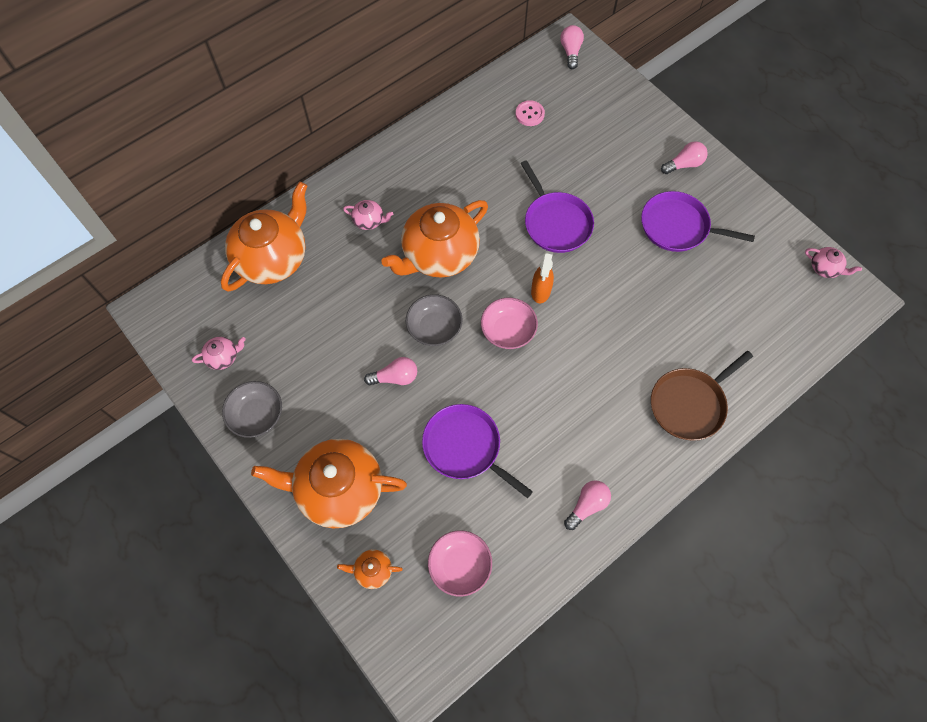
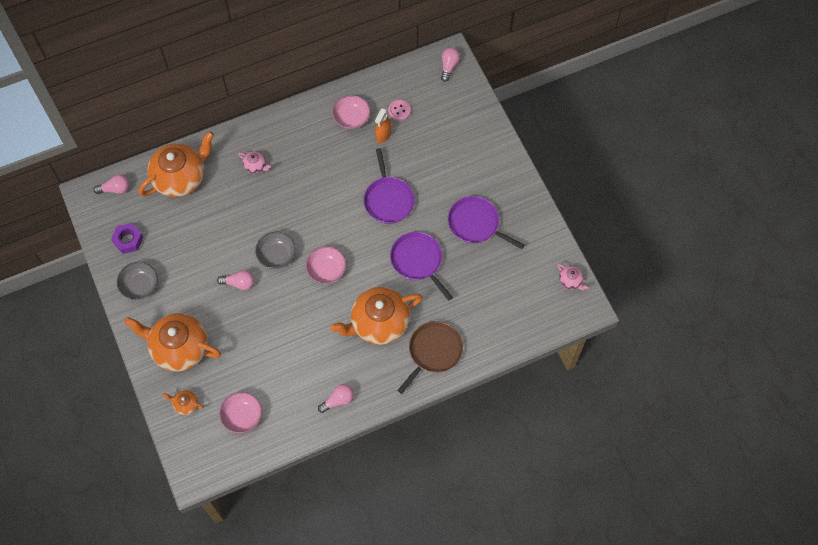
camera: 15 degrees right, 0 degrees up
pink teapot [192,337,246,370] -> purple nut [111,223,143,254]
orange teapot [381,200,488,278] -> orange teapot moved to [331,287,423,345]
purple pan [422,404,533,498] -> purple pan moved to [390,232,453,301]
orange spray bottle [531,251,554,303] -> orange spray bottle moved to [375,107,391,143]
brown pan [651,351,753,441] -> brown pan turned 150 degrees clockwise [397,321,463,394]
pink light bulb [661,141,708,174] -> pink light bulb moved to [93,175,129,194]
none -> pink bowl [332,95,371,129]

